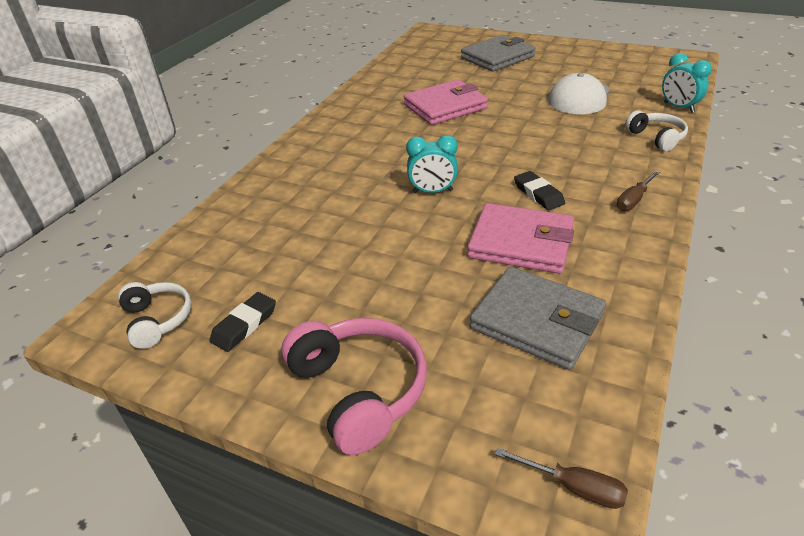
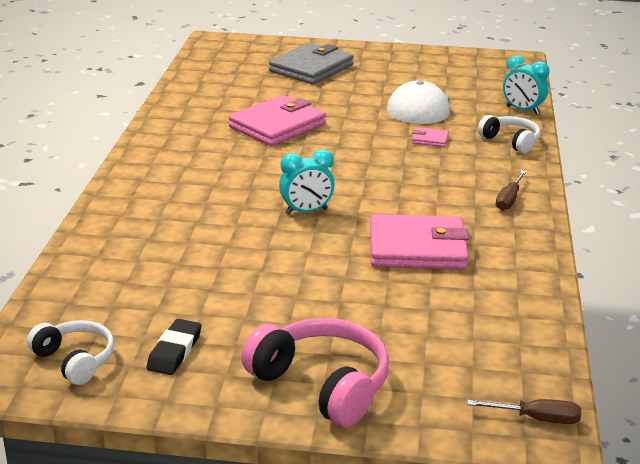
camera: 20 degrees left, 10 degrees down
grey wallet [470,267,606,370] -> none
black eraser [514,171,565,210] -> none
none -> pink wallet [412,127,449,147]

